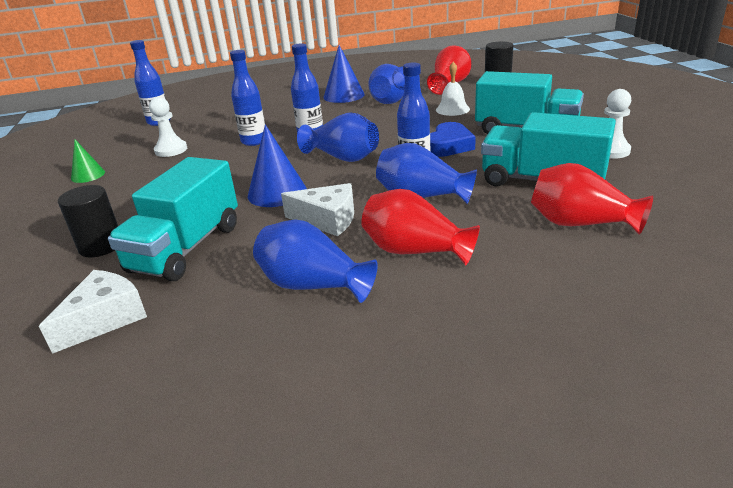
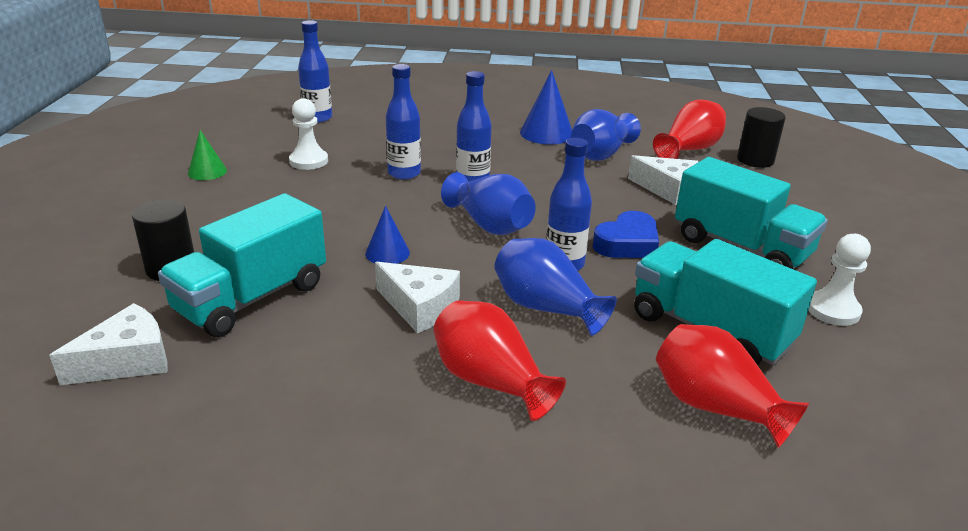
camera: 15 degrees right, 0 degrees up
blue cone [248,124,307,207] -> blue cone [365,206,410,264], size x0.61
blue vase [253,219,378,303] -> none
white bell [436,62,470,116] -> white cheese [628,155,699,205]

